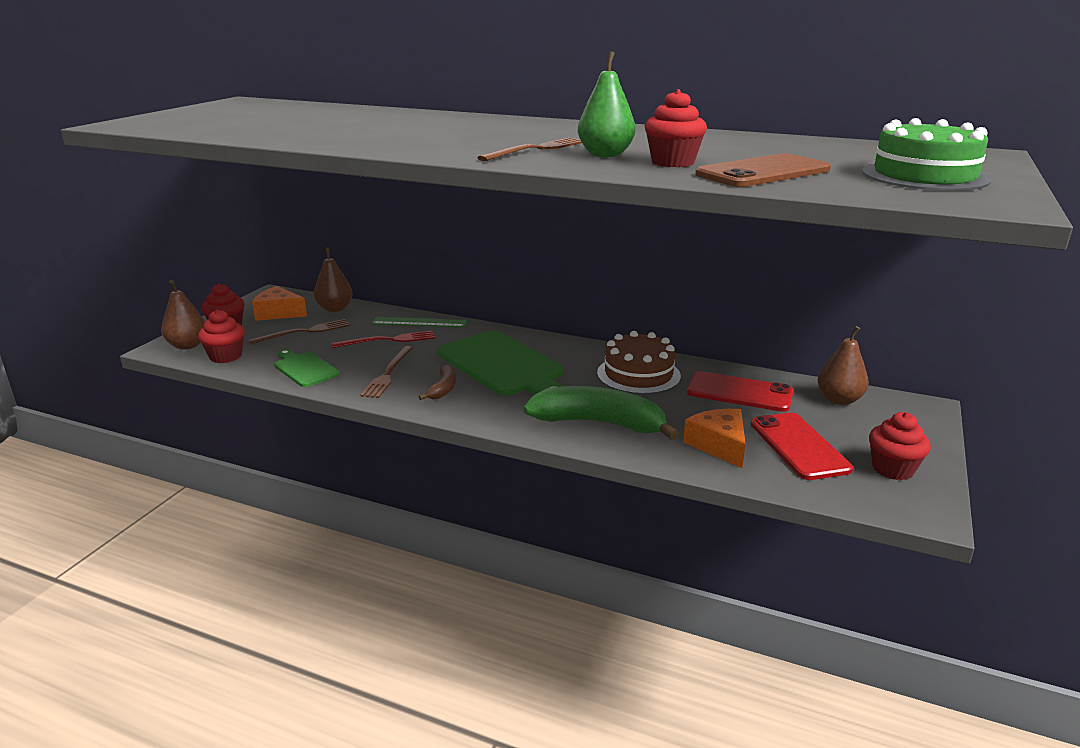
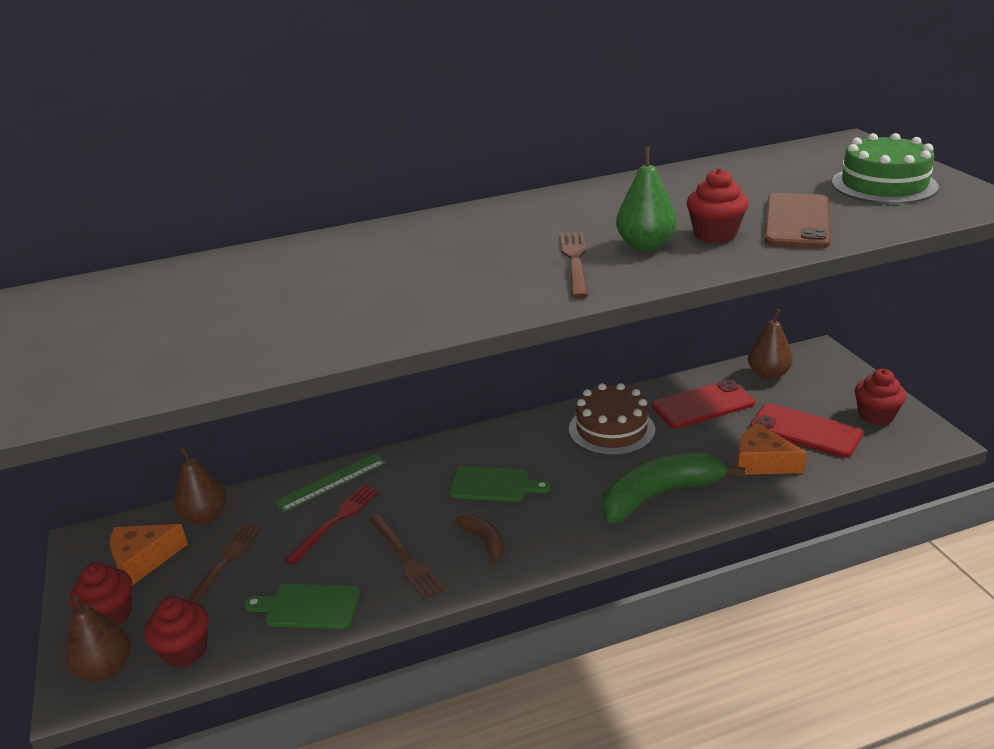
camera: 40 degrees left, 5 degrees up
green cutting board [438,330,563,395] -> green cutting board [449,466,550,502], size x0.53

